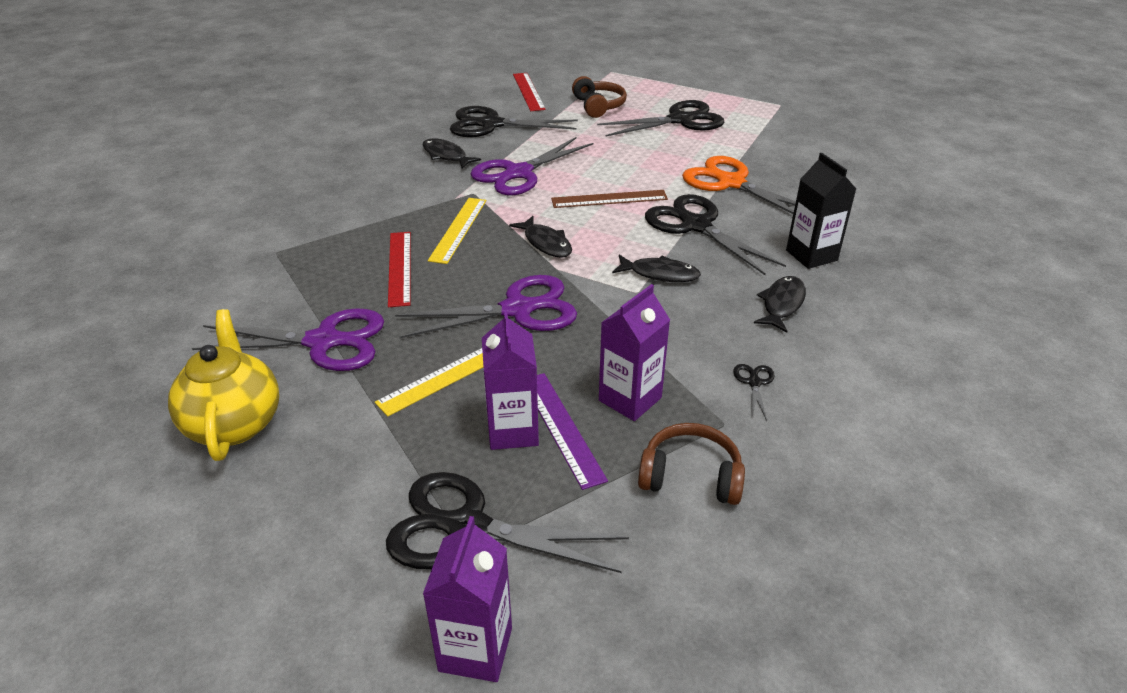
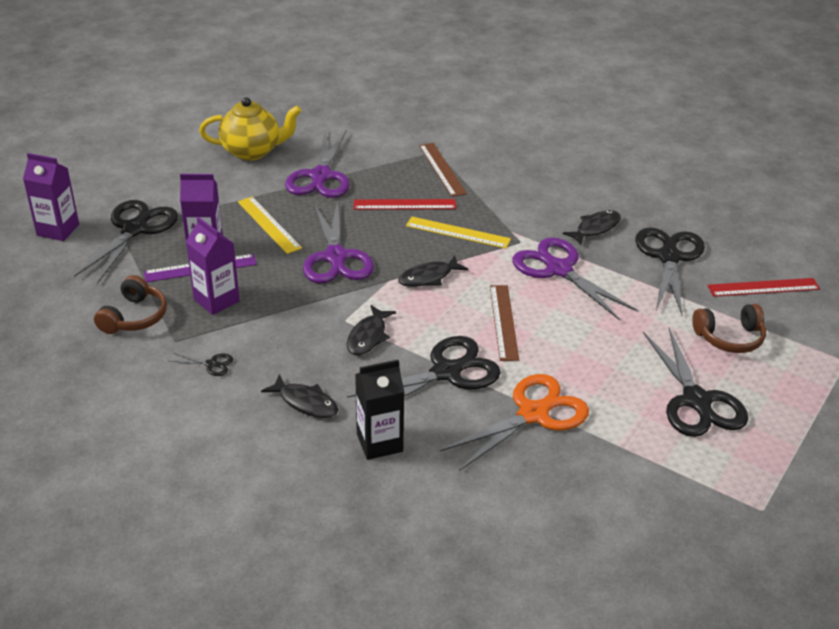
camera: 95 degrees right, 0 degrees up
none -> brown ruler [419,143,467,197]

